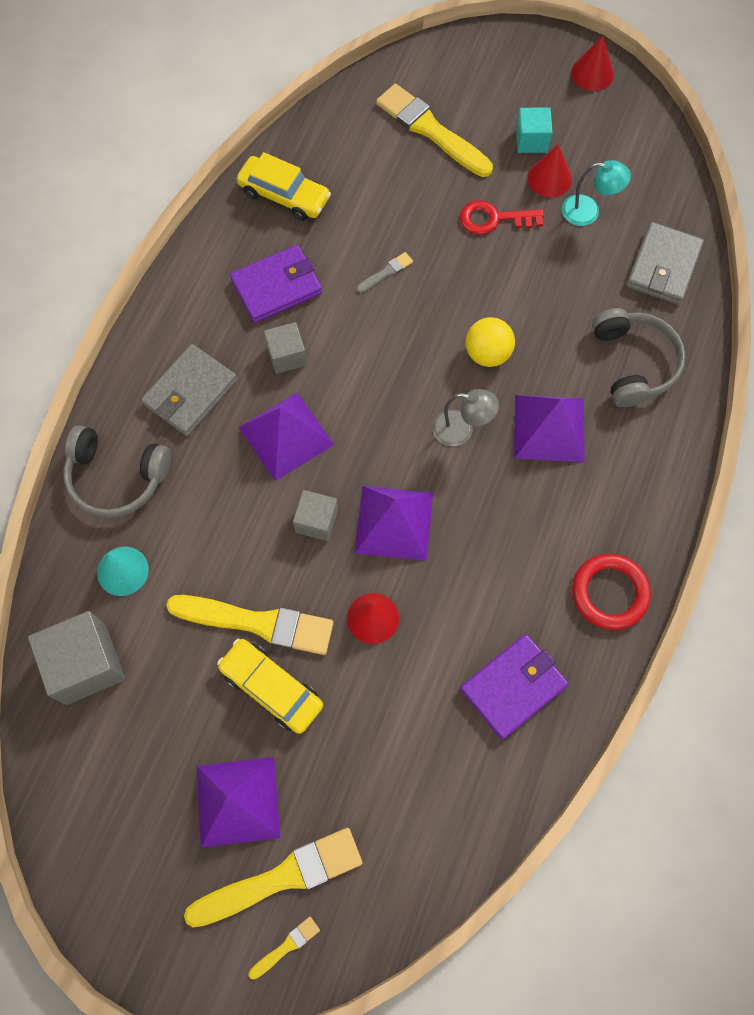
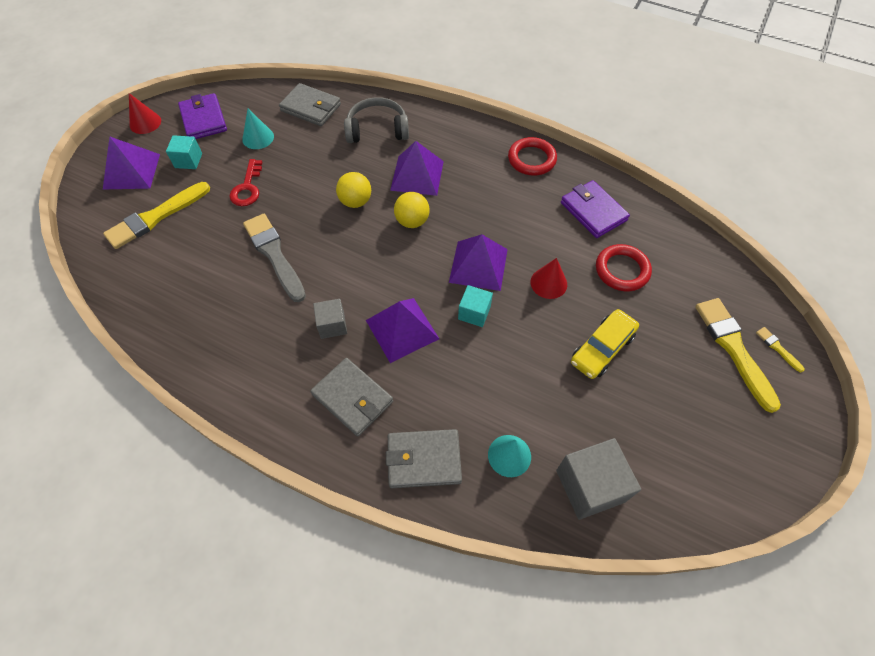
camera: 85 degrees left, 10 degrees down
grey headphones [63,425,171,518] -> grey wallet [386,429,462,488]
yellow brush [166,595,333,655] -> none
purple pyramid [197,757,280,847] -> purple pyramid moved to [103,137,160,189]
purple wallet [230,245,322,323] -> purple wallet moved to [178,93,227,139]
yellow car [237,152,331,221] -> none
grey cube [293,490,338,541] -> turquoise cube [458,285,493,327]
grey brush [356,252,413,293] -> grey brush [243,214,306,302], size x2.28
grey lamp [432,389,499,447] -> yellow ball [394,192,430,228]
red cone [527,144,572,198] -> none
turquoise lamp [562,160,631,226] -> turquoise cone [242,109,274,149]
none -> red ring [596,244,652,291]

